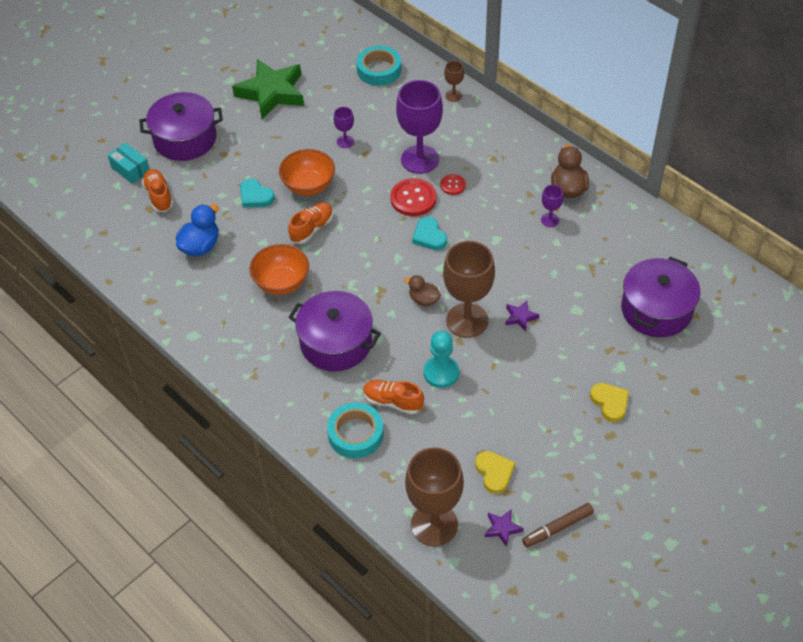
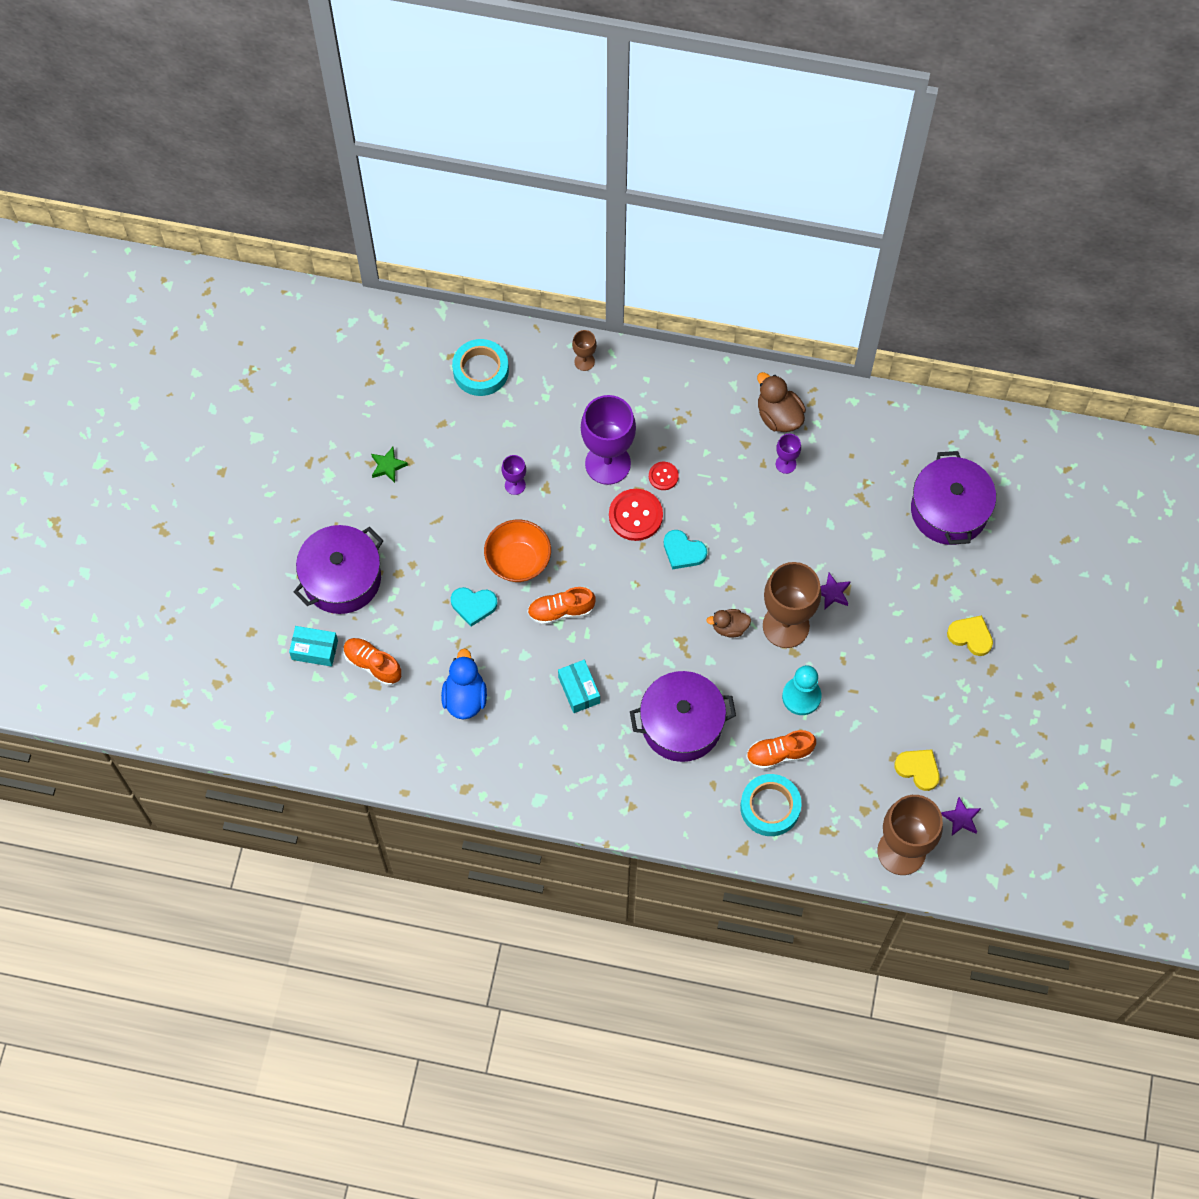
camera: 35 degrees left, 15 degrees up
green star [232,59,304,119] -> green star [371,447,408,483], size x0.41
orange bowl [250,244,309,295] -> turquoise box [558,660,600,713]
orange shoe [288,203,333,244] -> orange shoe turned 105 degrees counterclockwise [527,587,596,625]
brown marker [522,503,594,547] -> none

